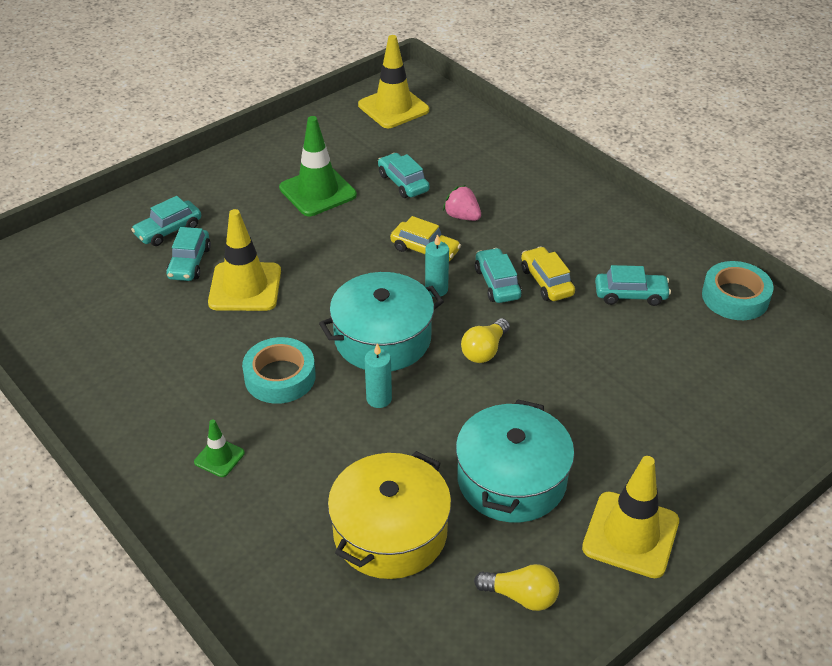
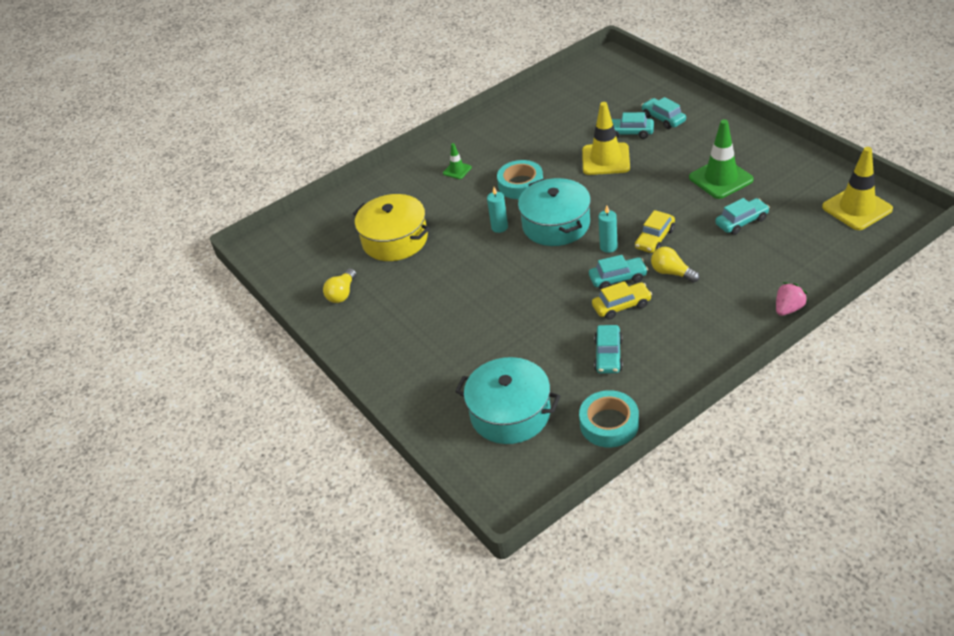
camera: 100 degrees right, 0 degrees up
pink strawberry [443,185,481,221] -> pink strawberry moved to [776,282,808,316]
turquoise pot [456,399,575,523] -> turquoise pot moved to [455,357,560,444]
yellow light bulb [461,318,510,363] -> yellow light bulb moved to [651,247,700,283]
yellow traffic cone [582,456,679,578] -> none

